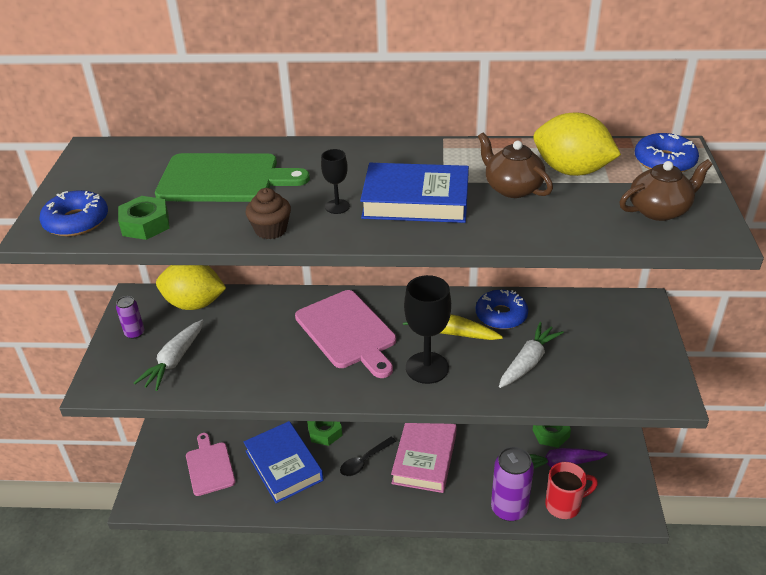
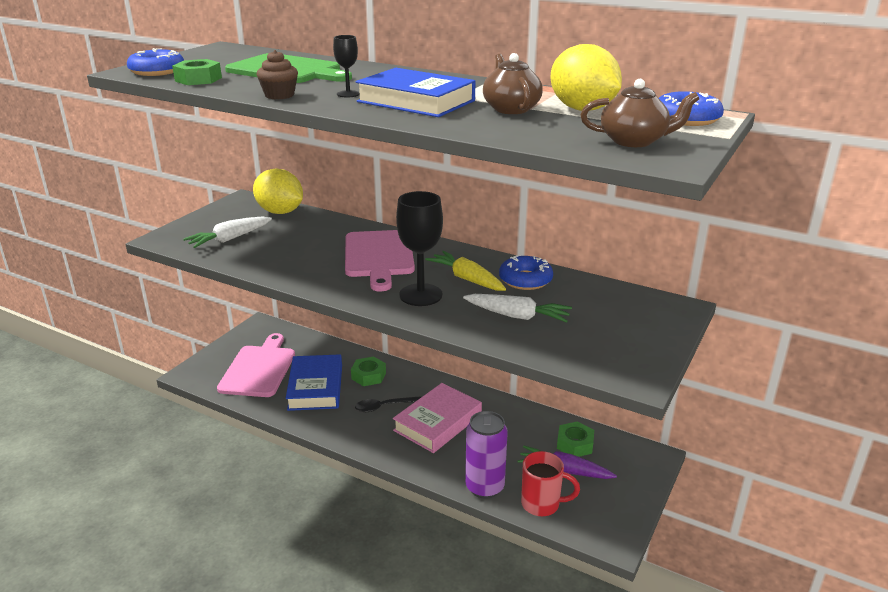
camera: 25 degrees right, 10 degrees down
purple can [116,296,144,339] -> none
pink cutting board [186,433,235,496] -> pink cutting board [217,333,295,397], size x1.50
white carrot [499,322,564,388] -> white carrot turned 45 degrees clockwise [463,294,572,323]

